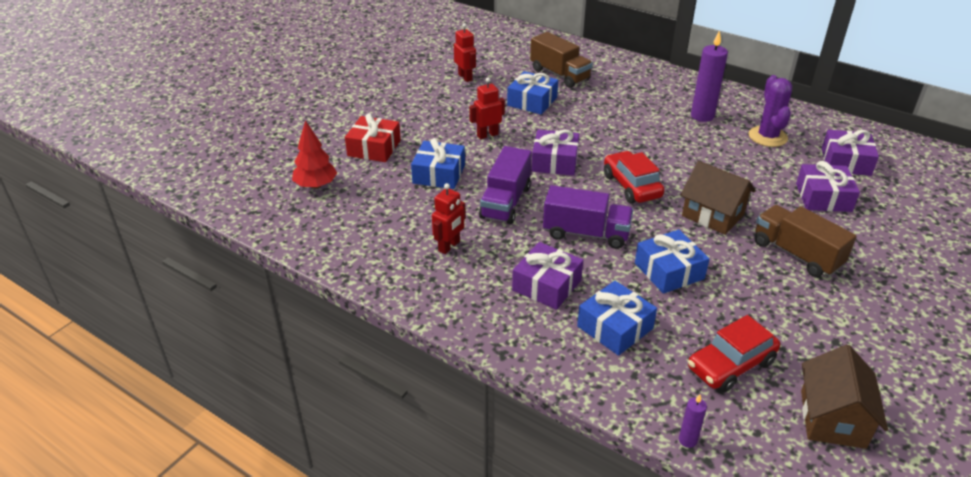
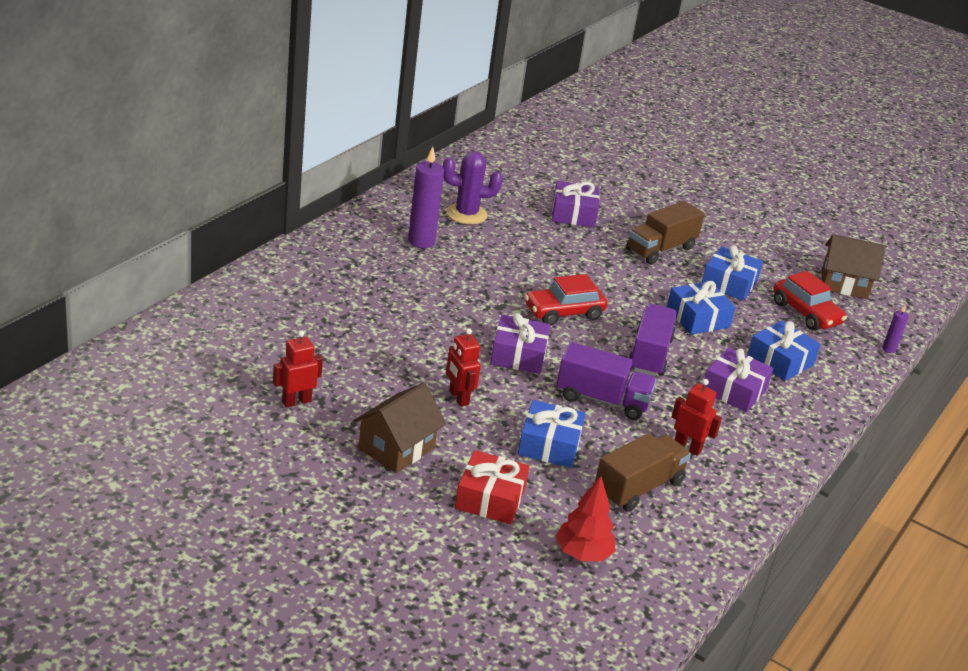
camera: 95 degrees left, 5 degrees down
blue gift [507,71,558,115] -> blue gift moved to [702,245,763,301]
brown truck [530,32,593,88] -> brown truck moved to [595,433,691,512]
brown house [680,161,756,235] -> brown house moved to [353,383,446,473]
purple gift [822,129,879,176] -> none

